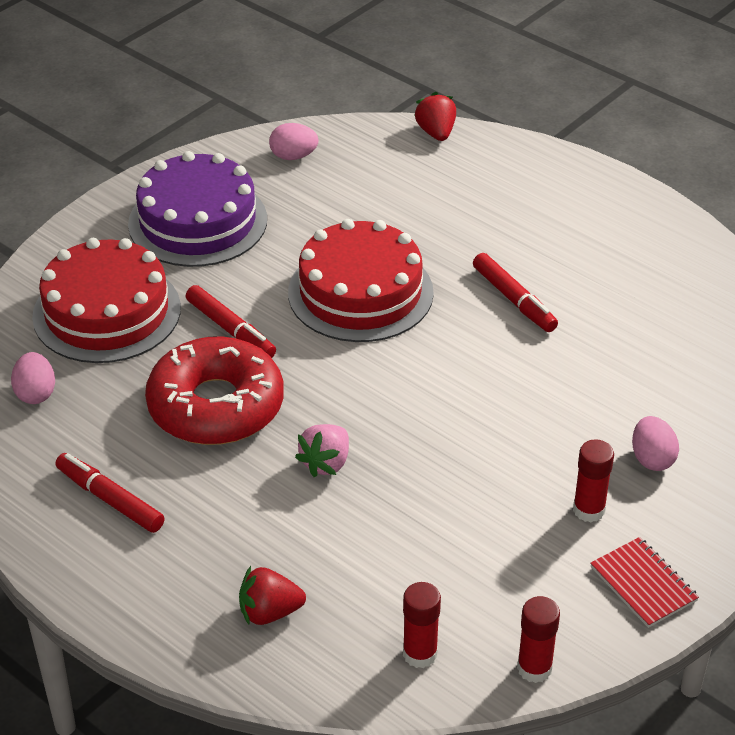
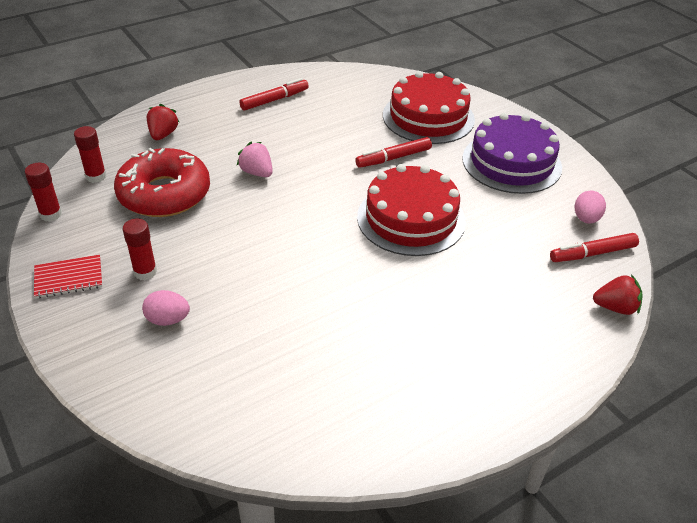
camera: 105 degrees right, 0 degrees up
pink egg [11,352,55,404] -> none
red donut [145,336,284,445] -> red donut moved to [114,148,210,217]
red marker [473,253,558,332] -> red marker moved to [550,233,639,262]

